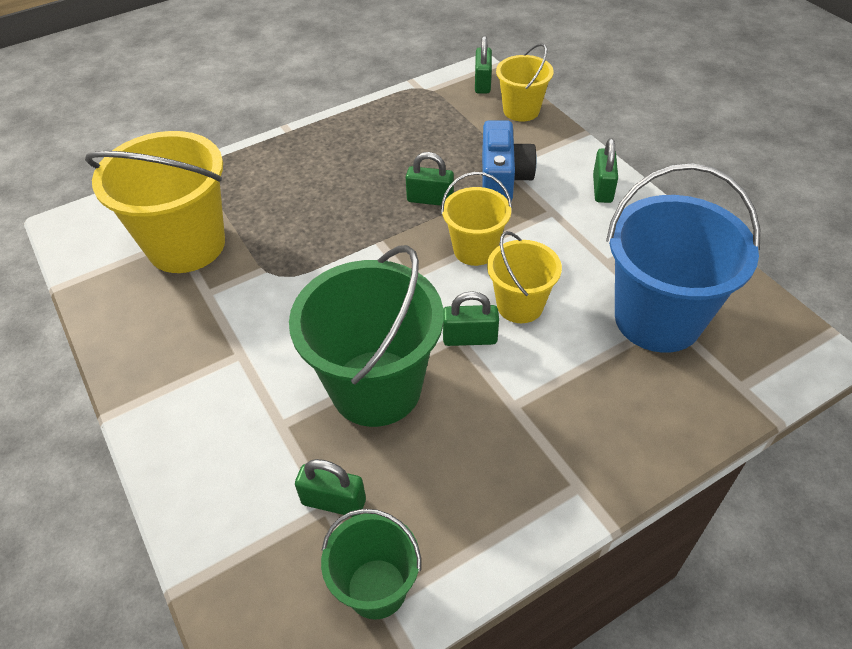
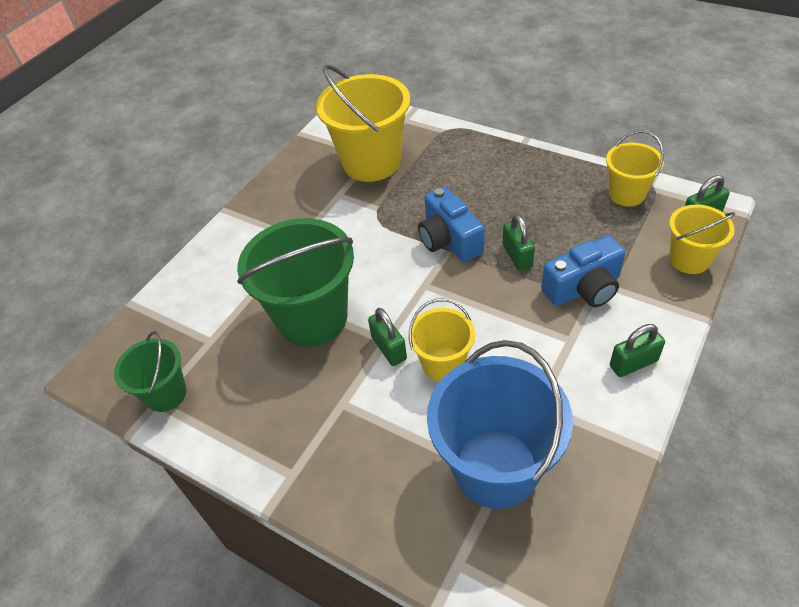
camera: 65 degrees right, 0 degrees up
green padlock [295,459,366,517] -> none
yellow bucket [441,172,512,266] -> yellow bucket moved to [606,130,664,206]
none -> blue camera [418,187,485,262]

